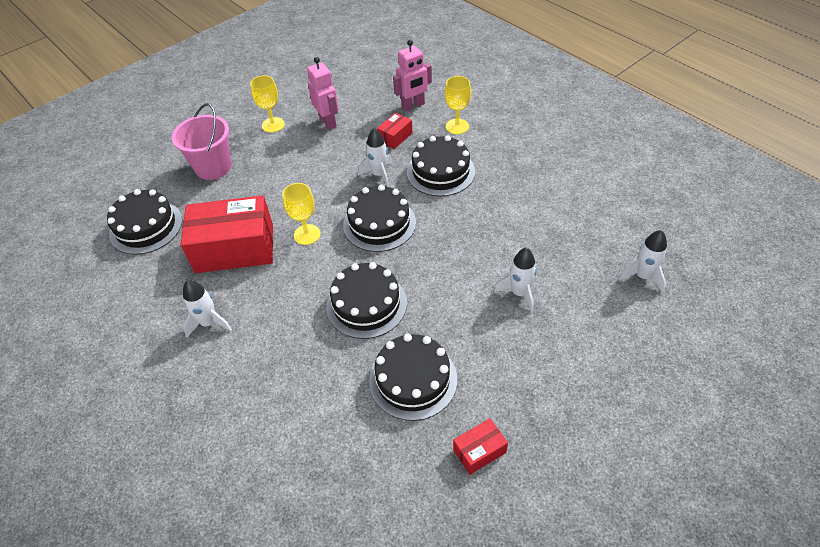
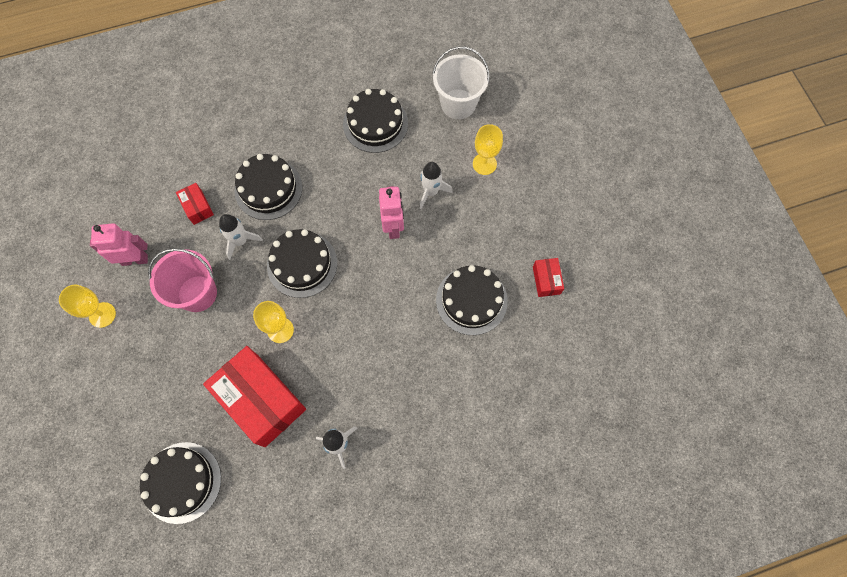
camera: 70 degrees left, 20 degrees up
pink bucket [172,103,232,180] -> pink bucket moved to [148,248,217,312]
red box [181,195,273,273] -> red box turned 60 degrees counterclockwise [203,346,306,447]
black cake [326,262,407,339] -> black cake moved to [343,89,408,153]
pink robot [393,40,432,111] -> pink robot moved to [379,186,404,239]
yellow goblet [445,76,471,134] -> yellow goblet moved to [473,124,503,175]
white rocket [618,230,667,293] -> white bucket [432,46,490,119]

